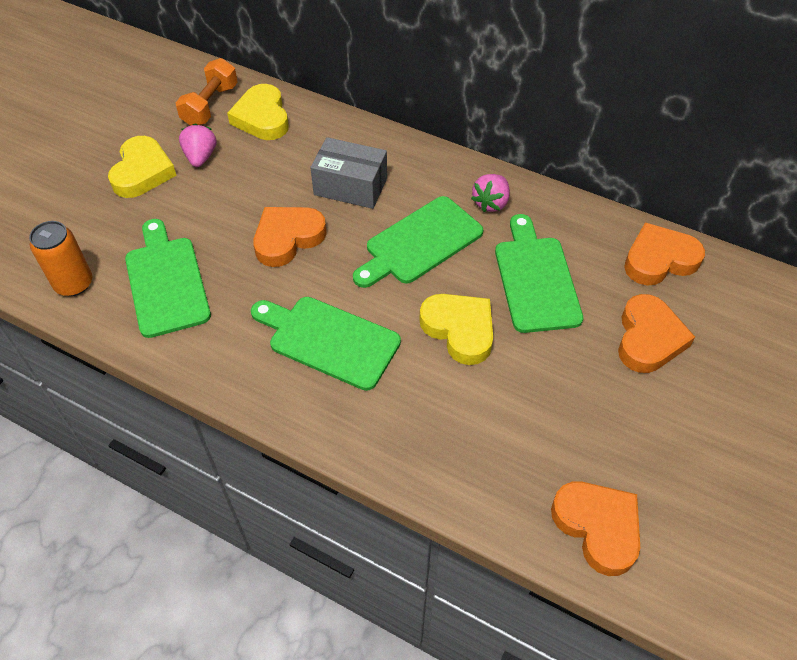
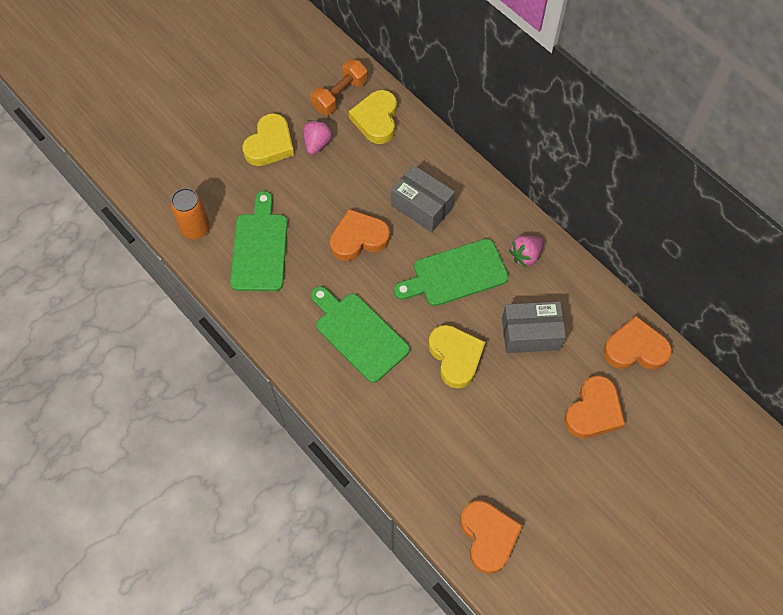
camera: 20 degrees right, 10 degrees up
green cutting board [495,214,583,333] -> grey box [502,301,566,353]

